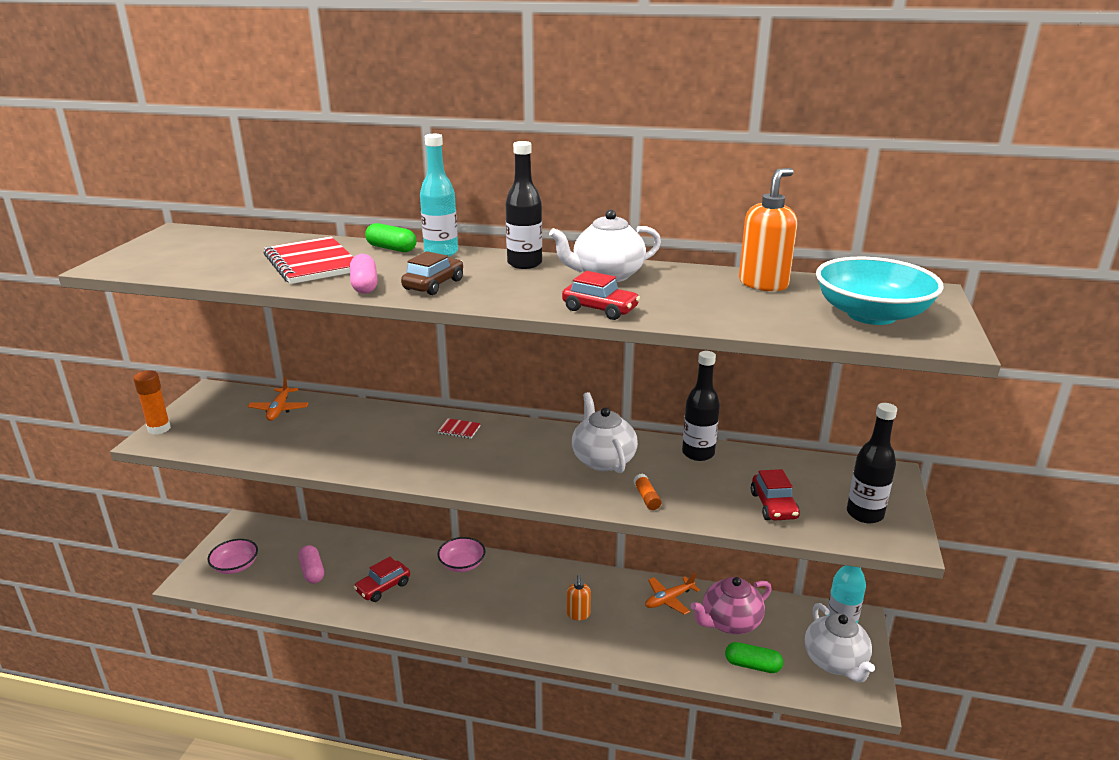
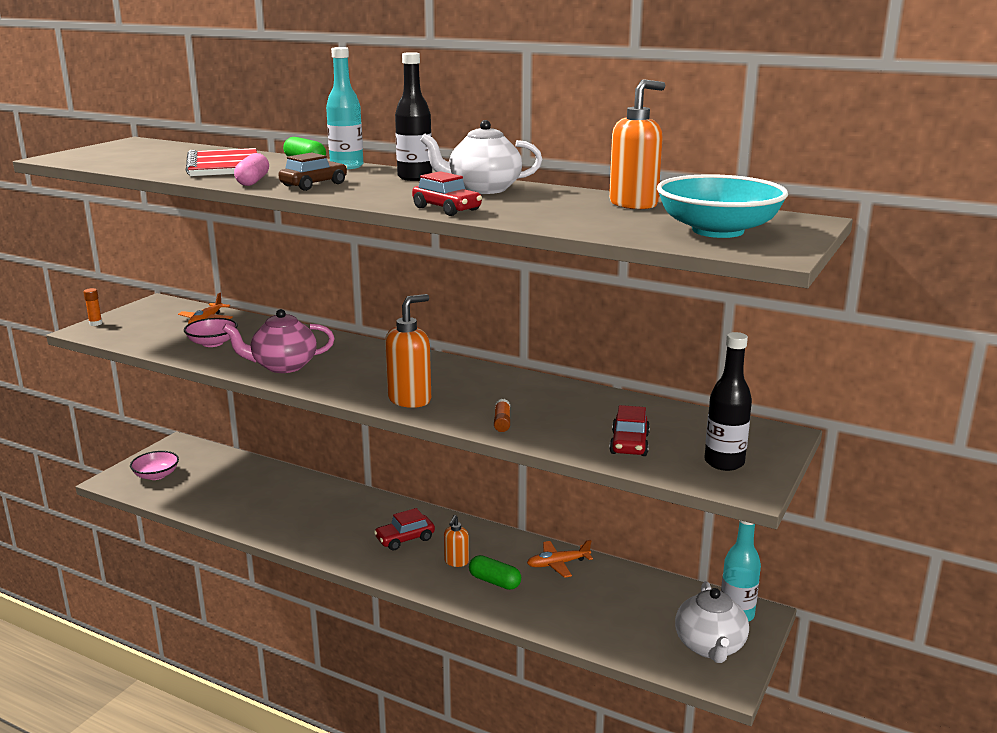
camera: 15 degrees right, 5 degrees down
orange glue stick [134,370,171,434] -> orange glue stick [83,288,102,326], size x0.62
pink capsule [299,545,324,584] -> none
red car [354,557,410,602] -> red car moved to [374,508,435,550]
red notebook [437,418,481,439] -> none
pink bowl [438,537,486,572] -> pink bowl moved to [184,318,238,347]
white teapot [572,392,638,473] -> none
black bottle [682,351,720,461] -> none
pink teapot [690,577,772,634] -> pink teapot moved to [222,309,335,373]
green capsule [725,642,783,673] -> green capsule moved to [469,555,521,590]
none -> orange soap dispenser [385,294,431,408]

